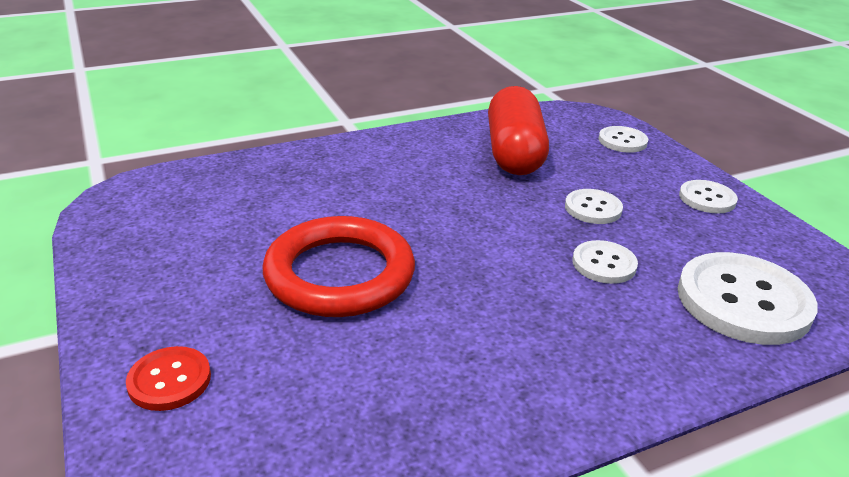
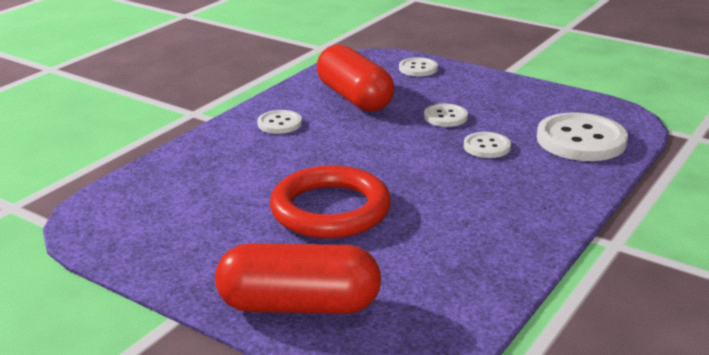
camera: 30 degrees left, 5 degrees down
red button [126,346,211,411] -> red capsule [215,243,381,314]
white button [679,180,738,214] -> white button moved to [257,110,302,134]

